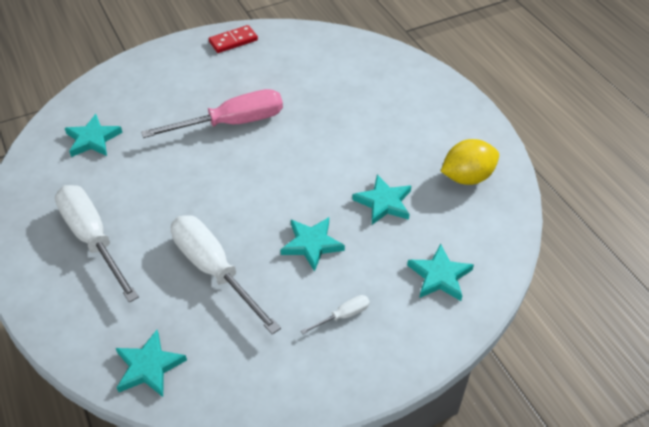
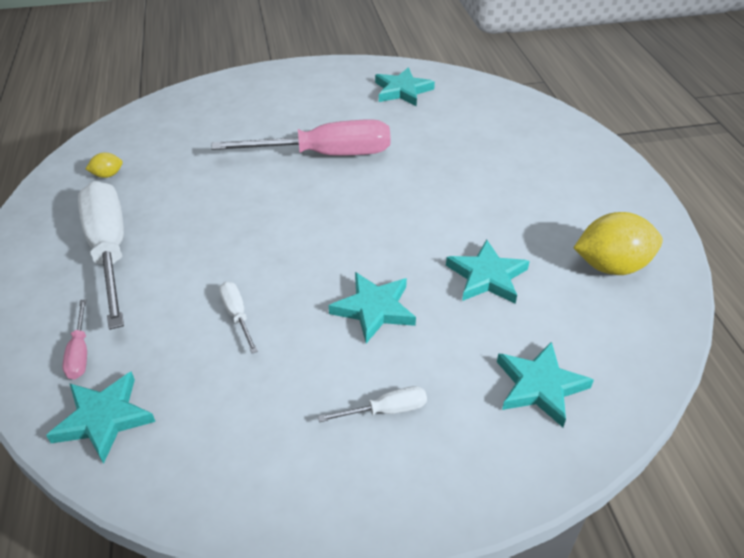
camera: 15 degrees right, 5 degrees down
turquoise star [65,114,123,157] -> turquoise star moved to [375,67,435,107]
white screwdriver [171,215,281,335] -> white screwdriver [219,282,258,353], size x0.43
red domino [209,25,258,53] -> none
none -> pink screwdriver [62,299,87,379]
none -> yellow lemon [86,152,123,178]

